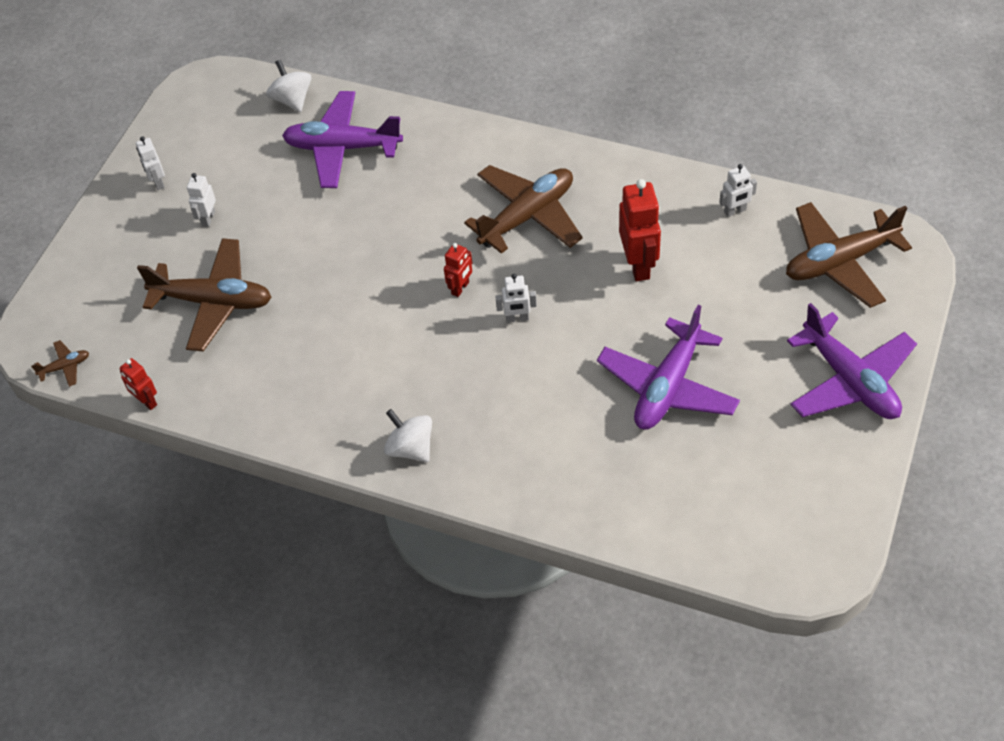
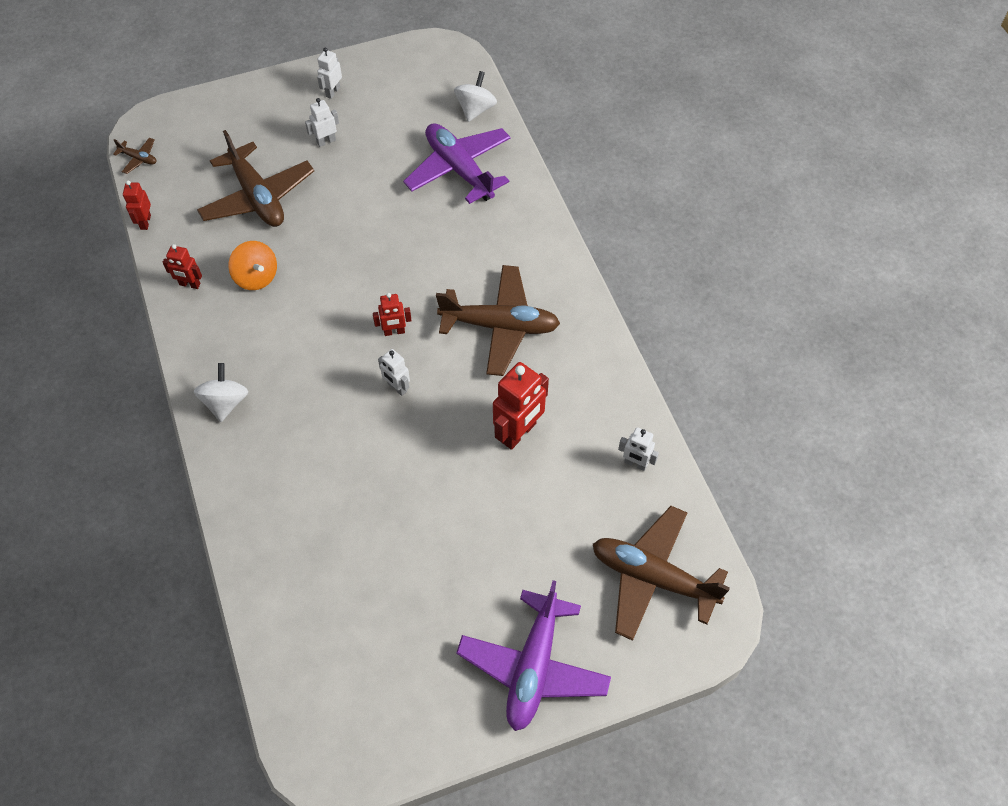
camera: 45 degrees right, 5 degrees up
purple plane [597,305,740,429] -> none
none -> red robot [162,244,202,289]
none -> orange spinning top [228,241,277,290]

